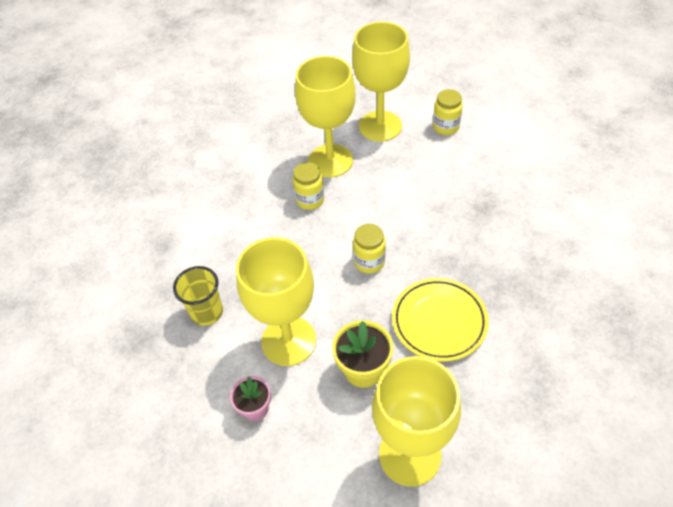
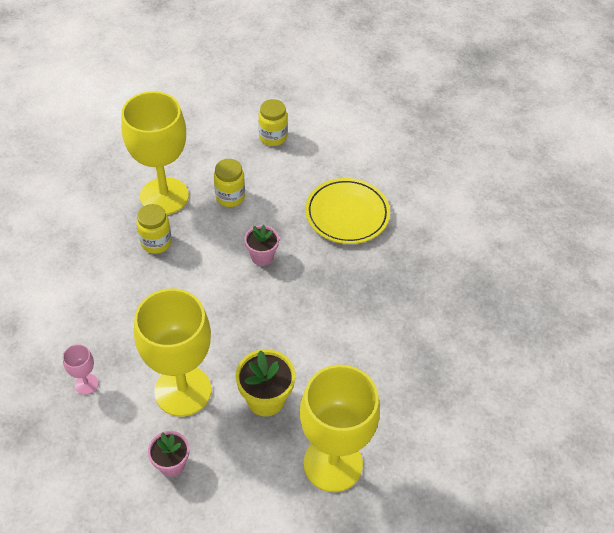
camera: 25 degrees left, 0 degrees up
yellow cup [173,266,223,326] -> pink goblet [63,344,99,395]
yellow goblet [352,22,410,142] -> none
yellow jar [353,224,386,273] -> yellow jar moved to [214,159,245,207]
yellow plate [392,278,489,362] -> yellow plate moved to [305,178,390,244]
none -> pink flower pot [245,225,279,266]

